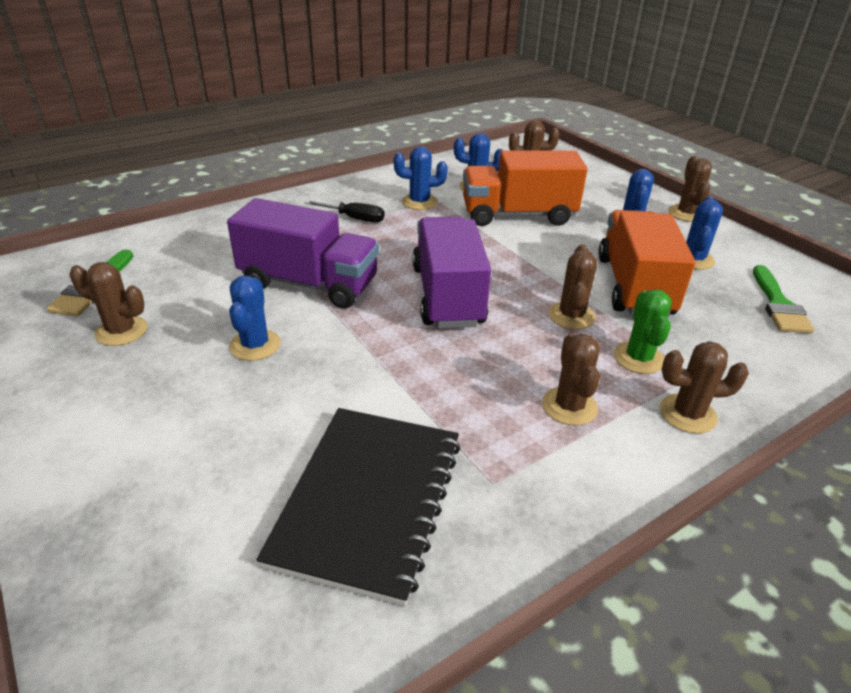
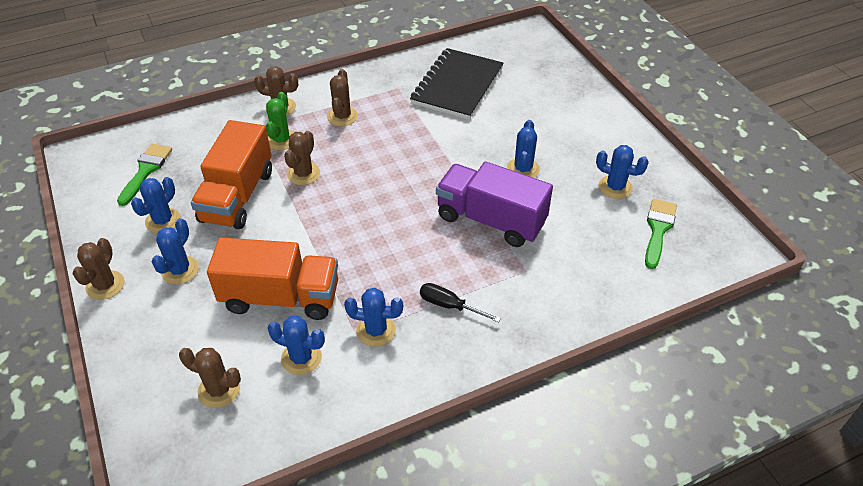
camera: 170 degrees left, 10 degrees up
brown cactus [70,262,147,346] -> blue cactus [596,145,649,199]
purple truck [412,217,491,328] -> none

